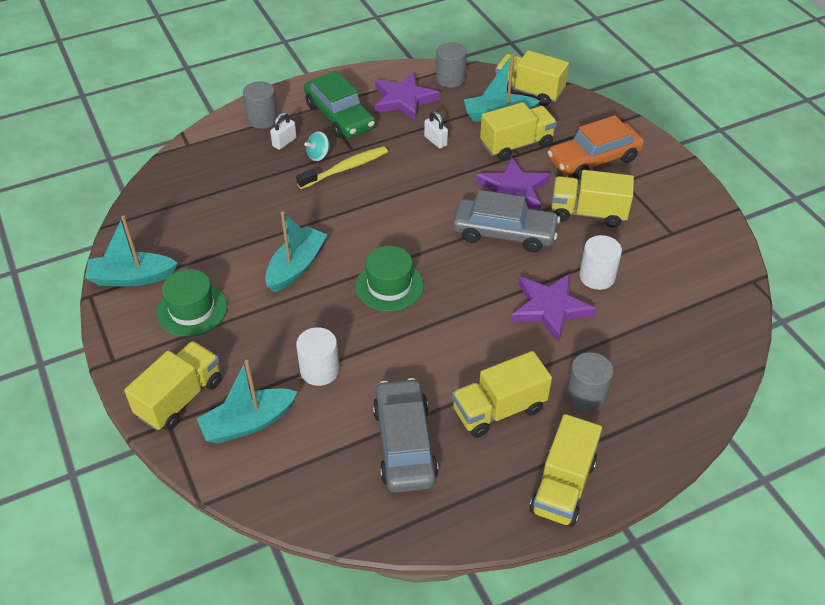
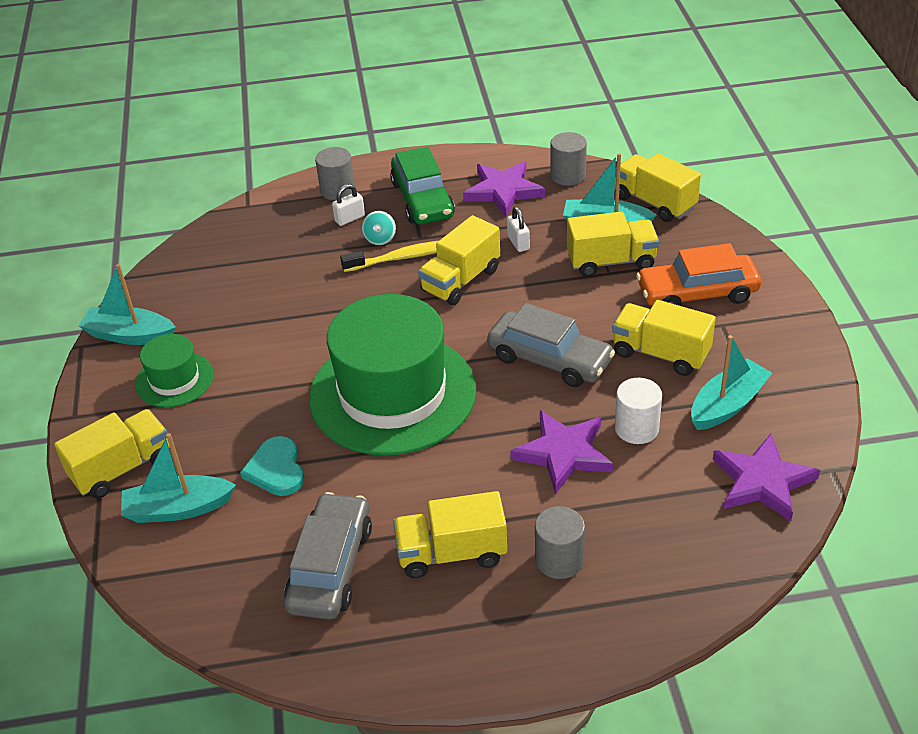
camera: 20 degrees right, 5 degrees down
turquoise boat [265,211,327,292] -> turquoise boat moved to [691,335,772,430]
white cylinder [296,327,339,386] -> turquoise heart [240,436,304,496]
turquoise spinning top [304,131,330,161] -> turquoise spinning top turned 60 degrees counterclockwise [362,211,396,245]
green hat [355,246,424,312] -> green hat [309,294,476,456], size x2.10
purple star [476,157,551,210] -> purple star moved to [713,434,820,522]
yellow truck [530,414,602,527] -> yellow truck moved to [418,215,500,305]

